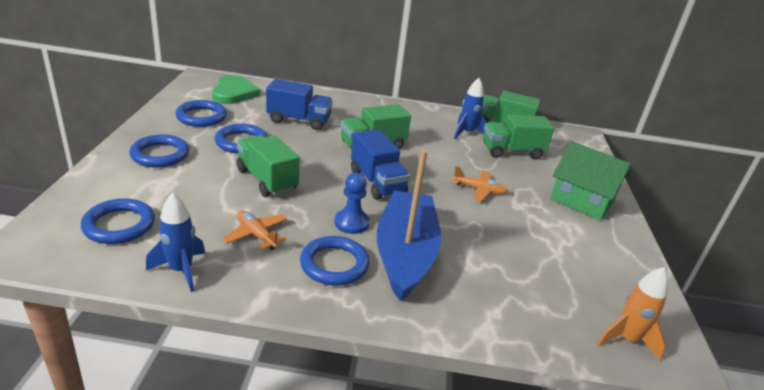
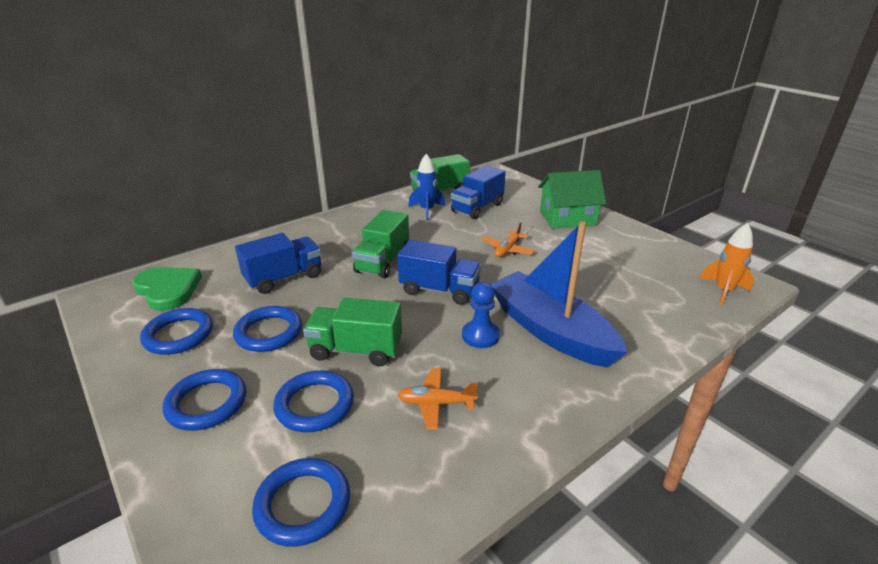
camera: 40 degrees left, 0 degrees up
blue rocket [146,193,205,292] -> none
blue ring [300,236,369,286] -> blue ring moved to [273,370,354,432]
orange plane [453,166,508,201] -> orange plane turned 150 degrees clockwise [482,222,535,257]
green truck [483,114,554,160] -> blue truck [451,166,506,219]

